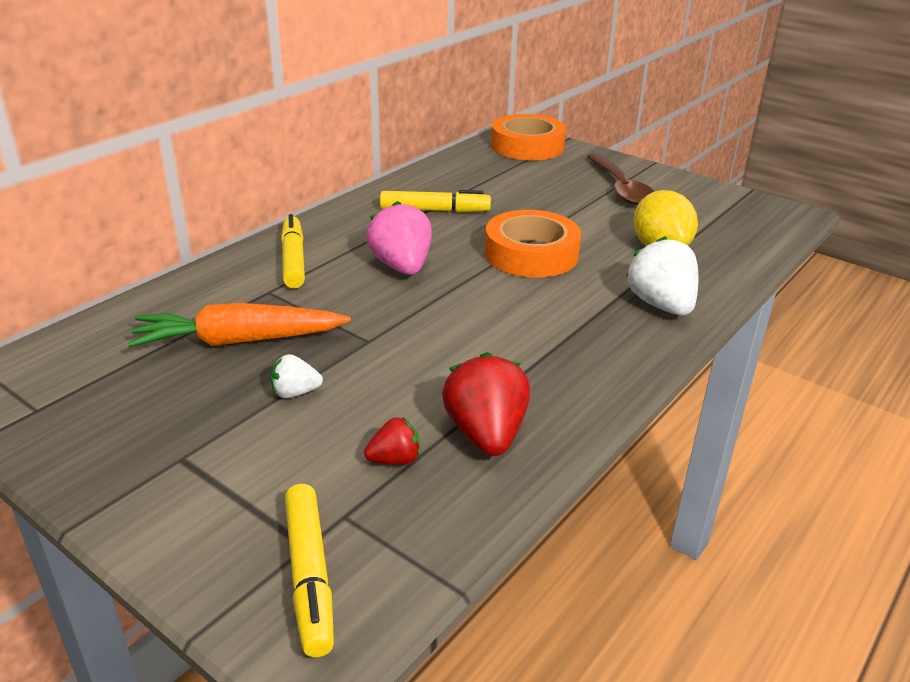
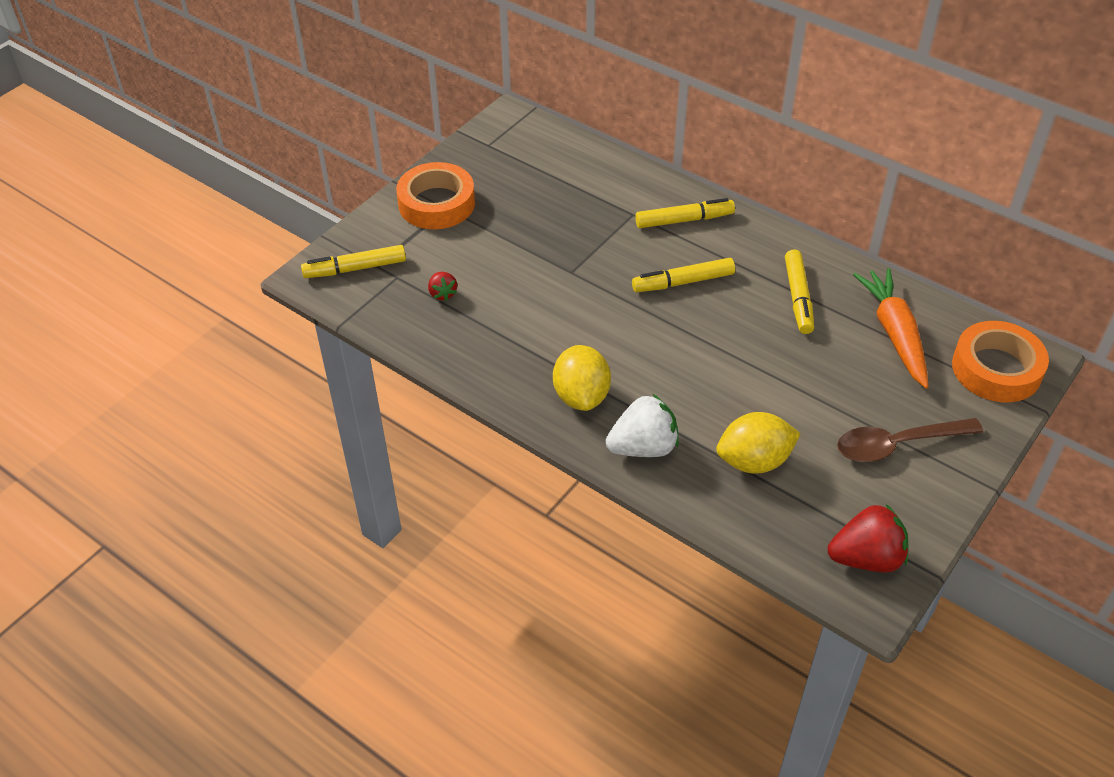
camera: 90 degrees right, 15 degrees up
orange carrot [127,303,351,348] -> orange carrot moved to [853,268,929,388]
white strawberry [271,354,323,398] -> none
pink strawberry [366,201,432,275] -> yellow marker [632,258,735,292]
red strawberry [442,352,530,456] -> red strawberry moved to [828,504,909,572]
orange tape [485,210,581,278] -> orange tape moved to [396,162,475,229]
none -> yellow lemon [553,345,611,411]

